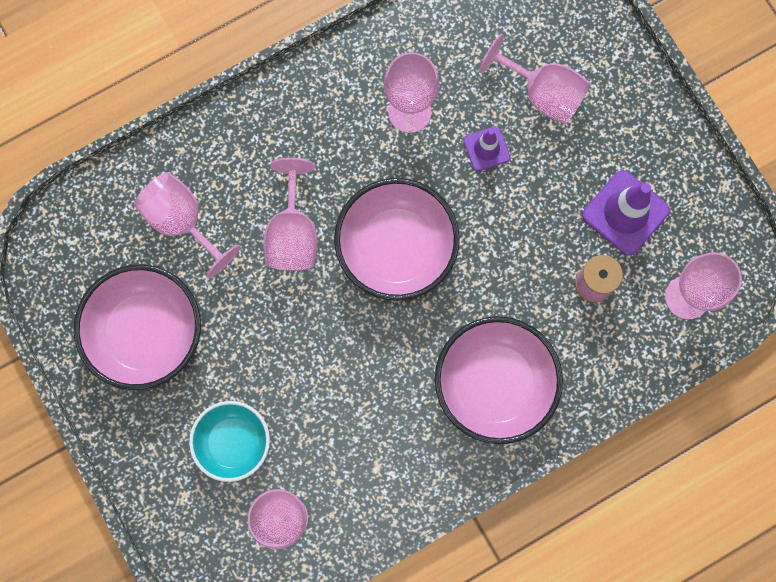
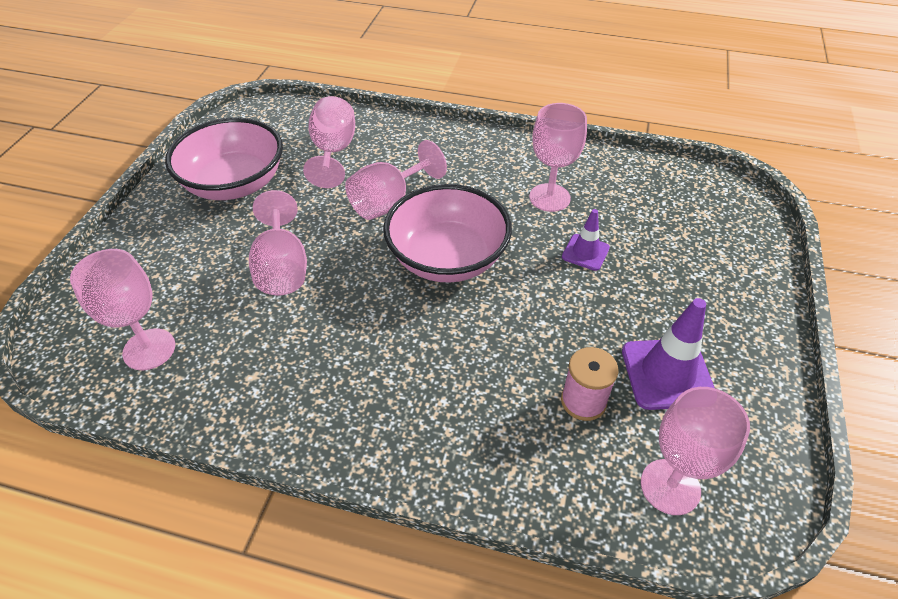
camera: 45 degrees right, 30 degrees down
turquoise bowl [189,401,270,482] -> none
pink bowl [435,316,563,444] -> none
pink goblet [479,34,591,124] -> pink goblet moved to [249,190,307,295]

